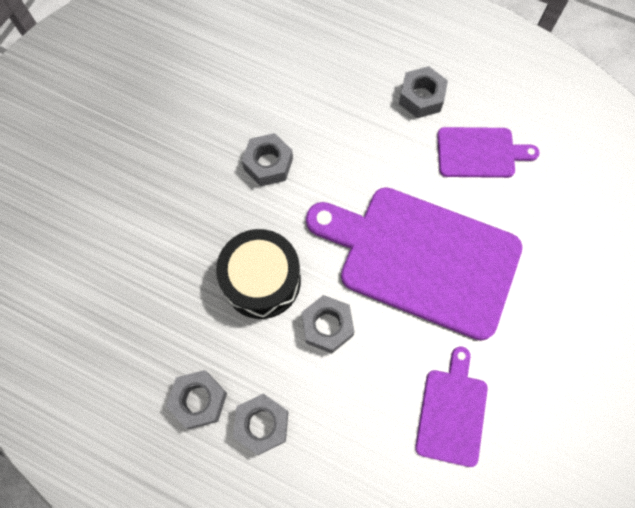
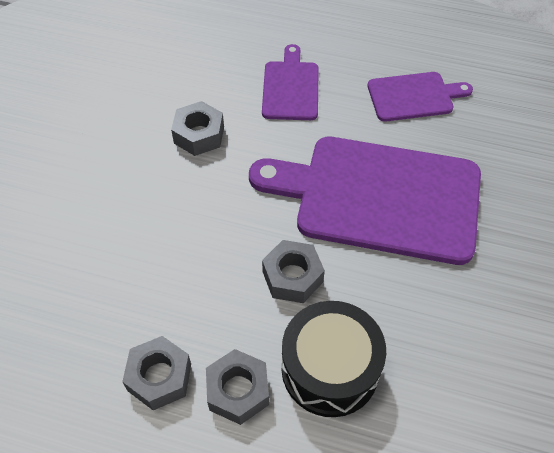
camera: 10 degrees left, 15 degrees down
black drum [216,229,301,319] -> black drum moved to [282,301,386,417]
grey nut [399,66,448,118] -> none
purple cutting board [415,347,488,467] -> purple cutting board moved to [262,44,319,120]

